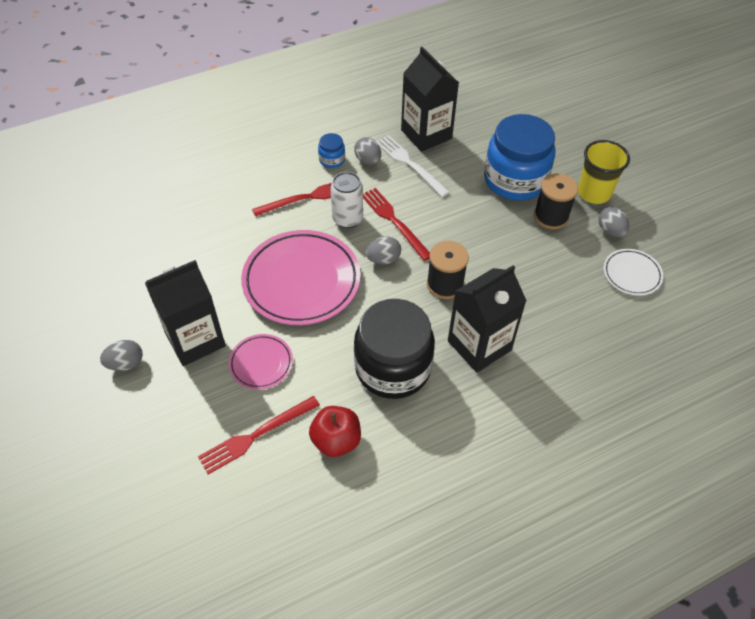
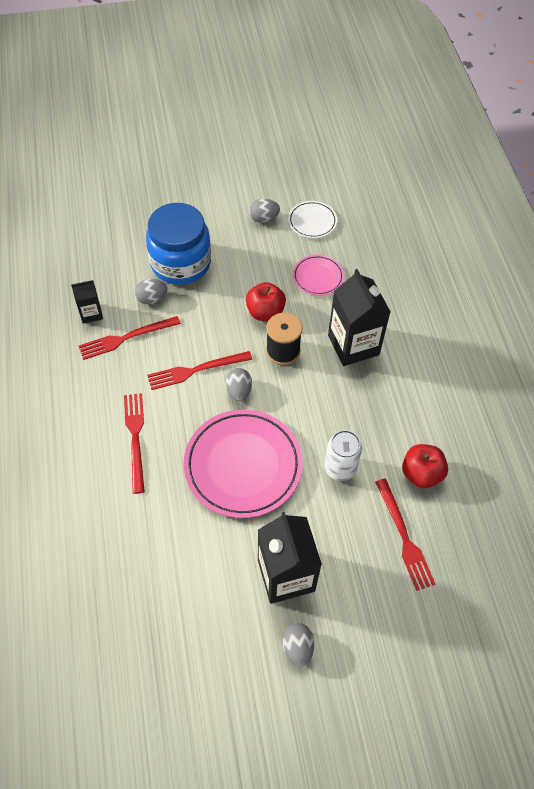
camera: 75 degrees left, 5 degrees up
pink plate [228,334,293,389] -> pink plate moved to [293,255,344,296]
blue jar [318,133,345,168] -> none
white can [331,172,363,228] -> white can moved to [324,430,362,481]
grey egg [354,137,381,165] -> grey egg moved to [134,279,168,304]
black jar [354,299,435,399] -> none
white fork [376,135,450,197] -> red fork [79,316,181,360]
black carton [401,47,459,152] -> black carton [71,280,103,324], size x0.52
black spool [534,173,578,229] -> none
yellow cup [578,140,630,204] -> none
none -> red apple [246,282,286,321]

